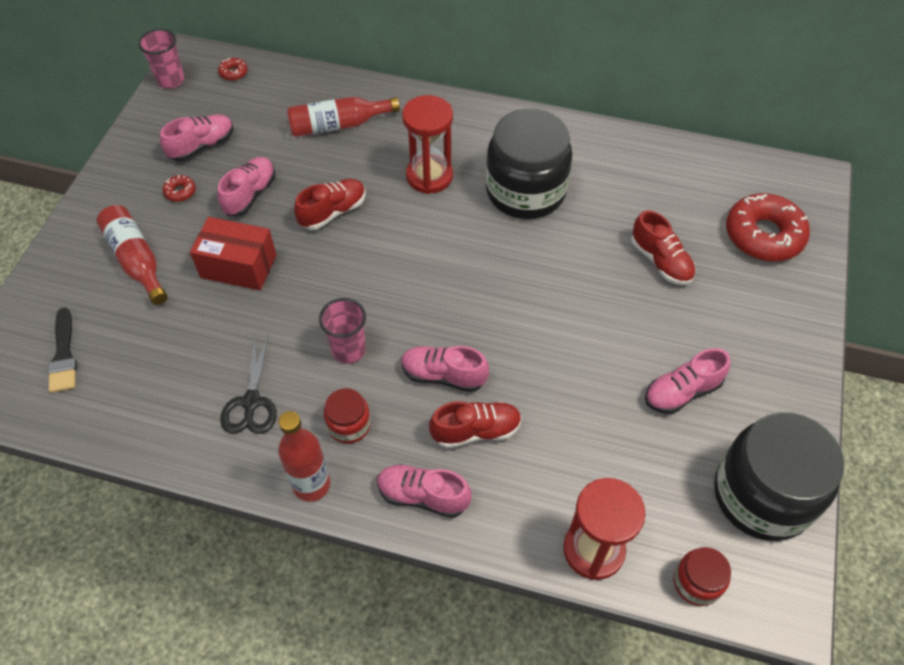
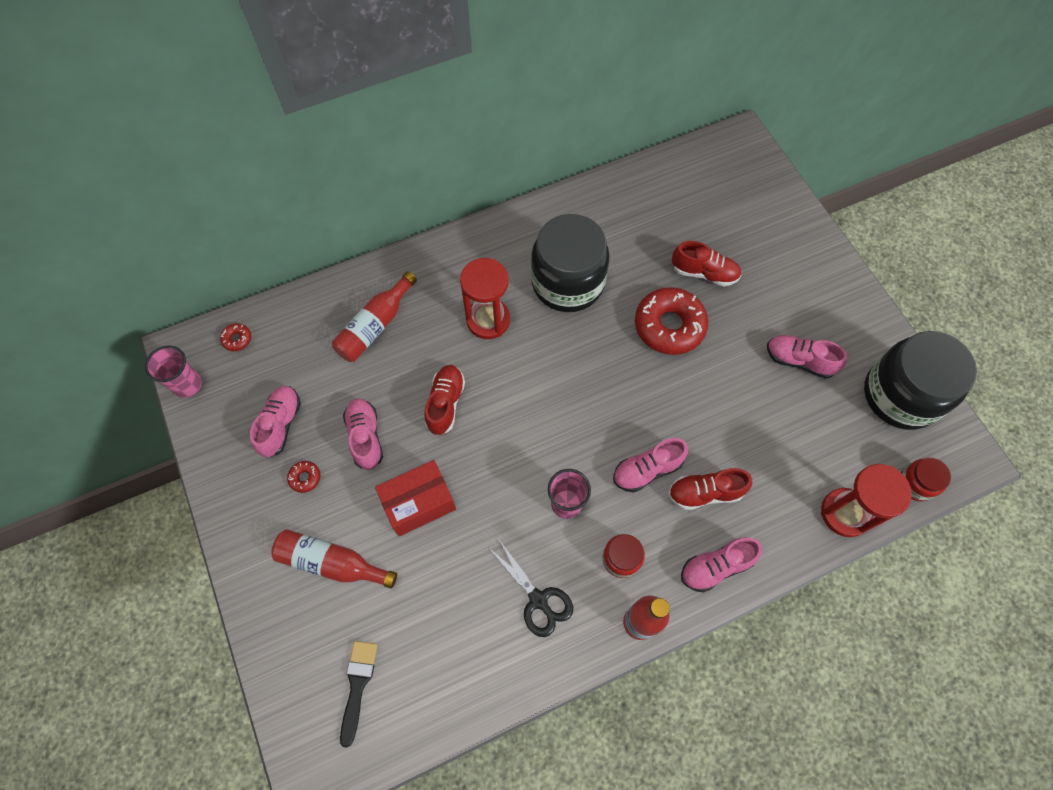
camera: 40 degrees left, 10 degrees up
black brush [48,308,77,393] -> black brush turned 120 degrees counterclockwise [340,641,378,748]
red shoe [429,401,522,448] -> red shoe turned 135 degrees counterclockwise [668,468,752,510]
pink shoe [645,348,730,414] -> pink shoe turned 90 degrees clockwise [767,335,847,379]
red donut [726,193,810,262] -> red donut moved to [635,287,708,355]

